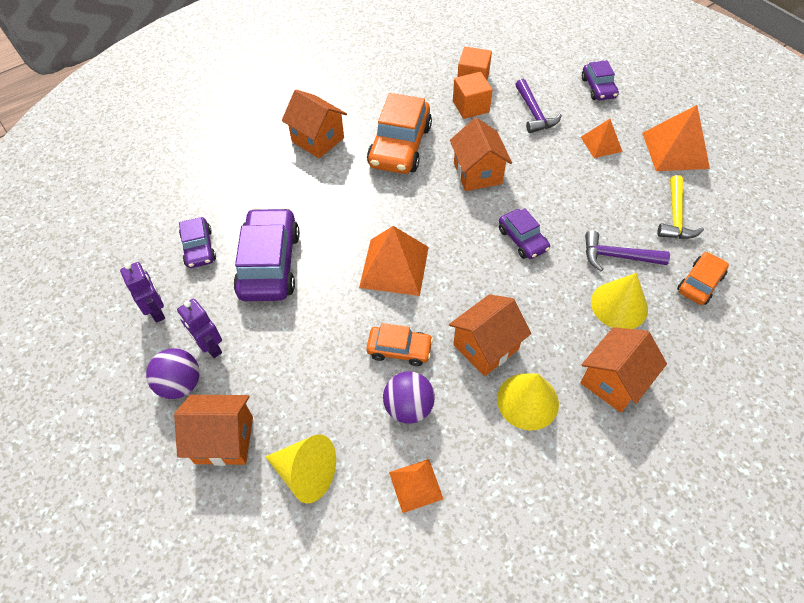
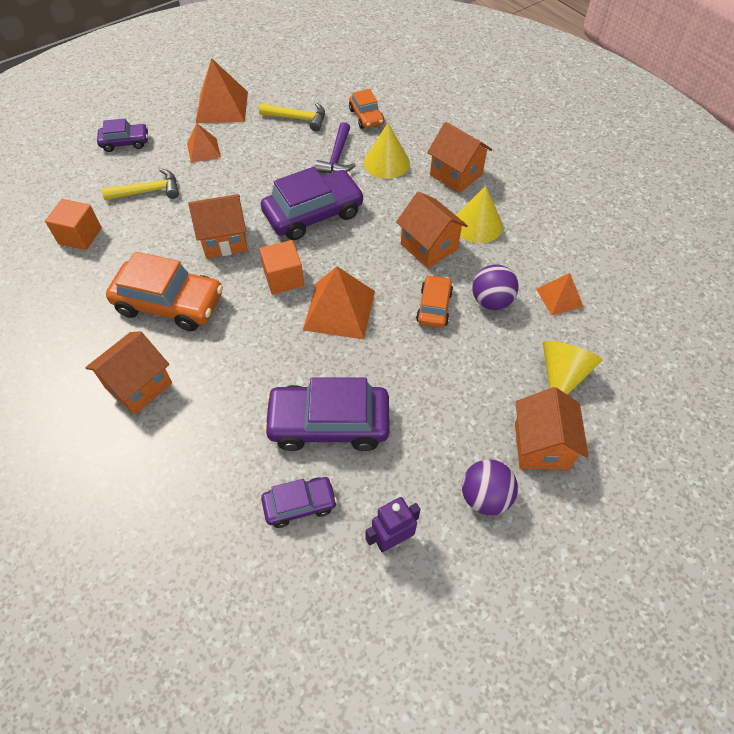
camera: 90 degrees left, 0 degrees up
purple robot [177,299,222,358] -> none
orange cube [453,72,493,119] -> orange cube moved to [259,240,304,294]
purple car [499,208,550,259] -> purple car [261,167,364,240], size x1.81
purple hammer [515,79,562,133] -> yellow hammer [102,169,179,201]
orange car [677,252,729,305] -> orange car turned 150 degrees counterclockwise [349,89,384,129]

